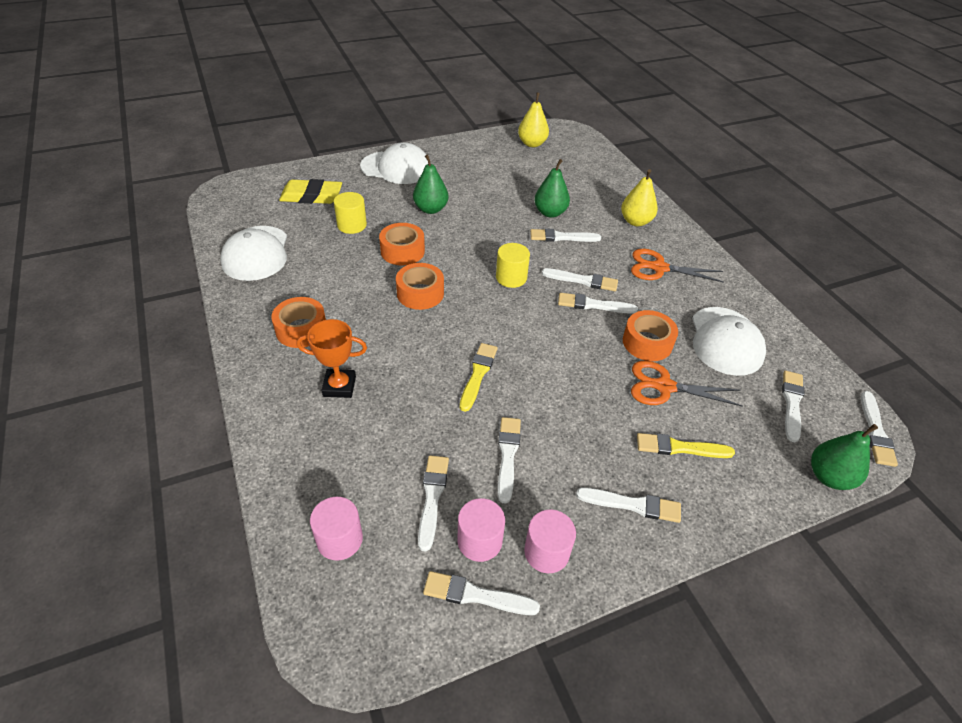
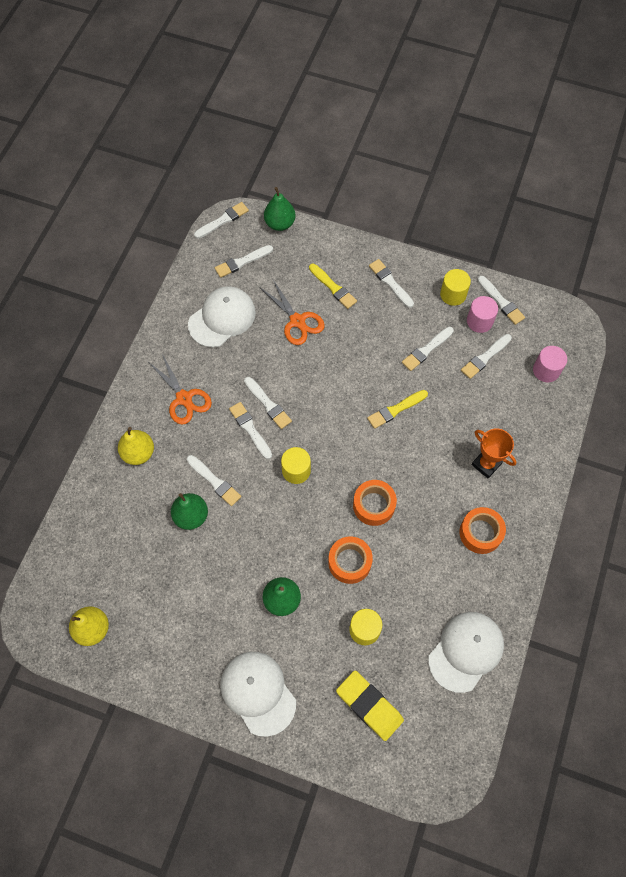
camera: 135 degrees left, 20 degrees up
pink cylinder [524,510,576,573] -> yellow cylinder [440,269,471,306]
orange tape [623,310,678,361] -> none

